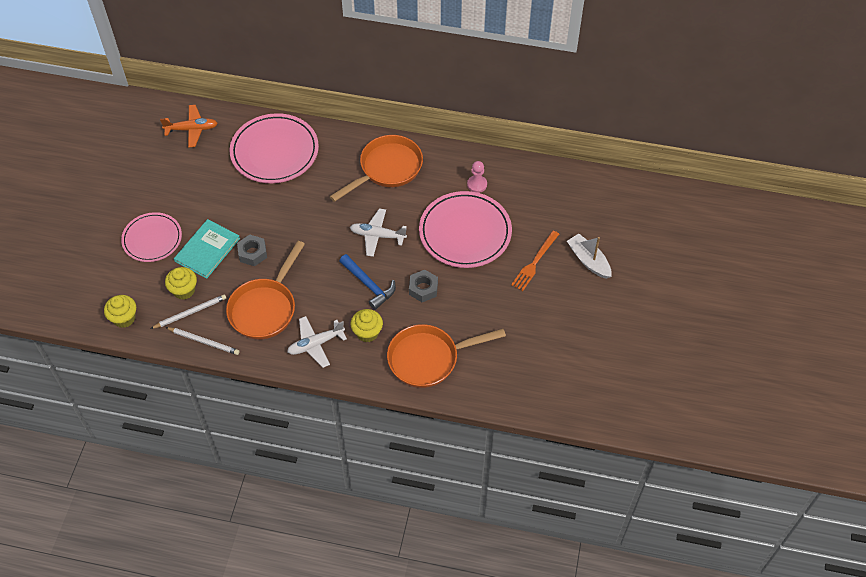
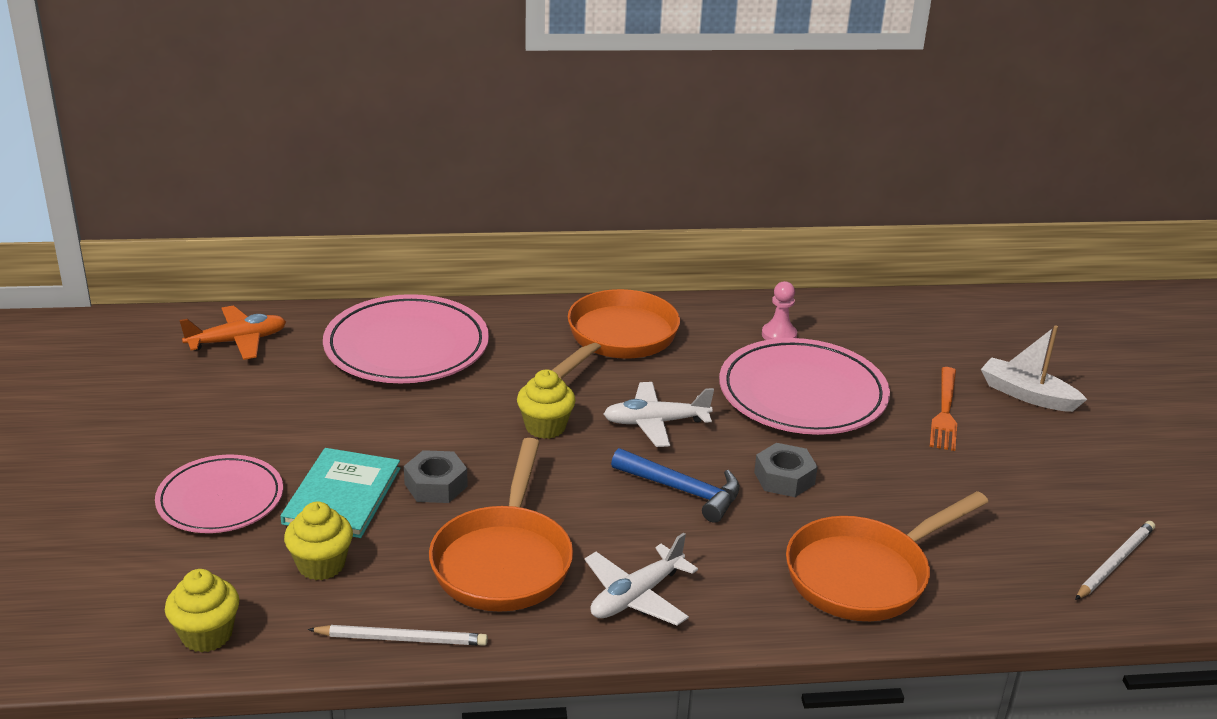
camera: 20 degrees left, 25 degrees down
white pencil [151,294,226,329] -> white pencil moved to [1075,521,1155,600]
yellow cupcake [351,309,383,342] -> yellow cupcake moved to [517,369,576,439]

